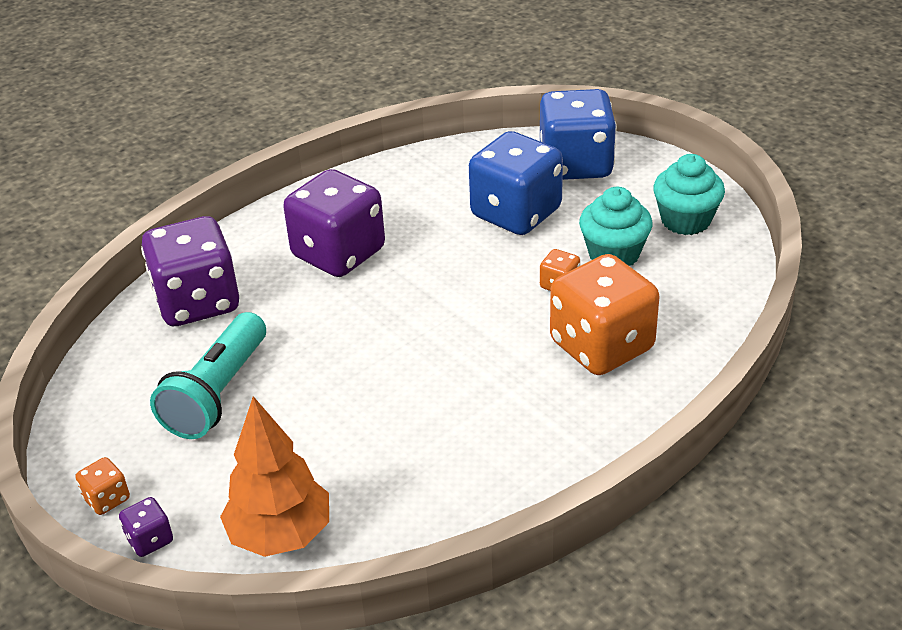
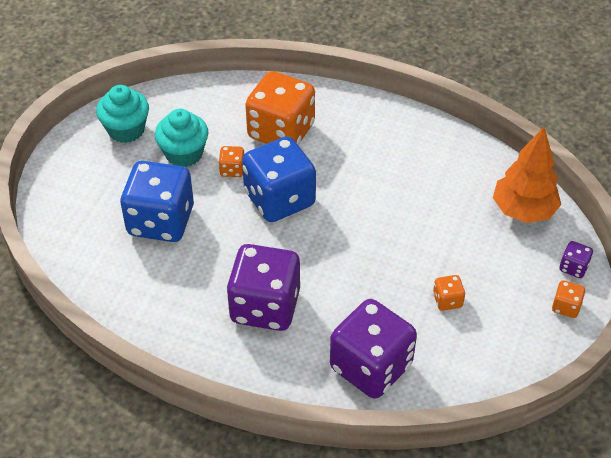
camera: 120 degrees left, 10 degrees up
turquoise flashlight [150,312,266,439] -> orange dice [433,275,465,311]
blue dice [540,89,617,180] -> blue dice moved to [242,137,316,222]

